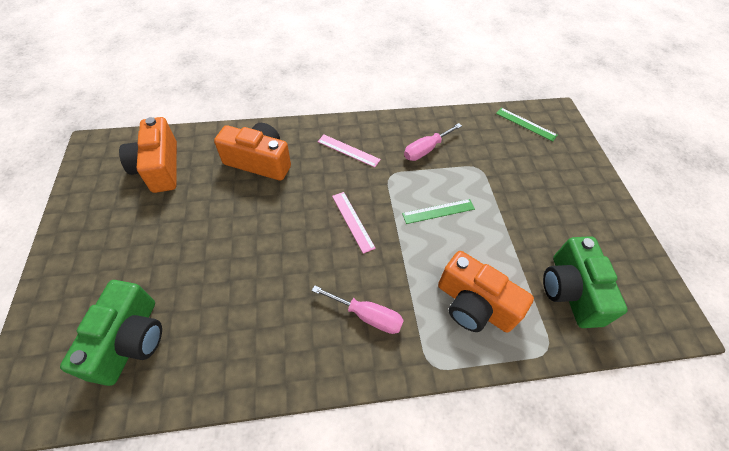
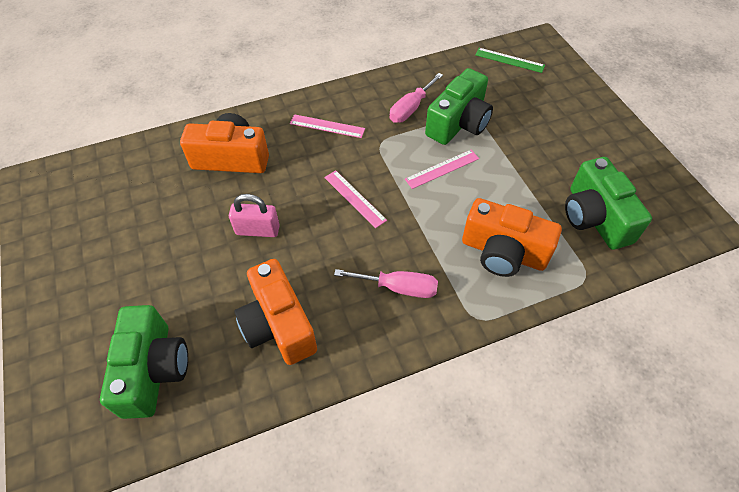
camera: 10 degrees left, 0 degrees up
orange camera [119,117,177,193] -> orange camera moved to [234,259,317,365]
green ruler [402,199,475,224] -> pink ruler [405,150,479,189]
none -> pink padlock [229,194,280,237]
none -> green camera [425,68,493,145]

